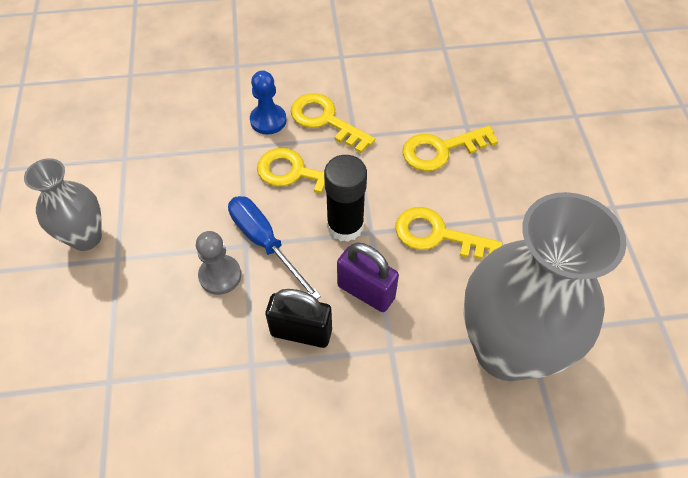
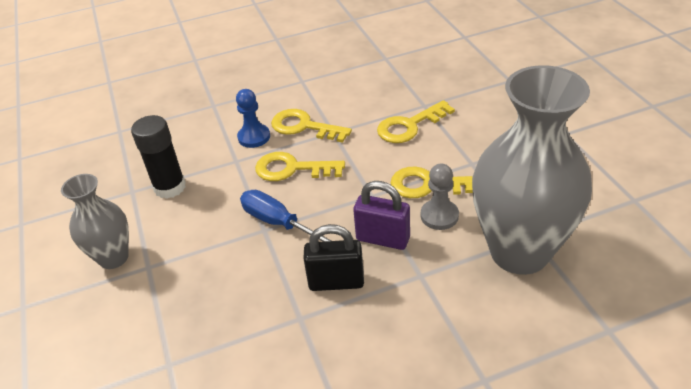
camera: 10 degrees left, 15 degrees down
grey pawn [196,231,241,295] -> grey pawn moved to [421,164,459,230]
black glue stick [324,155,367,242] -> black glue stick moved to [131,115,186,199]

